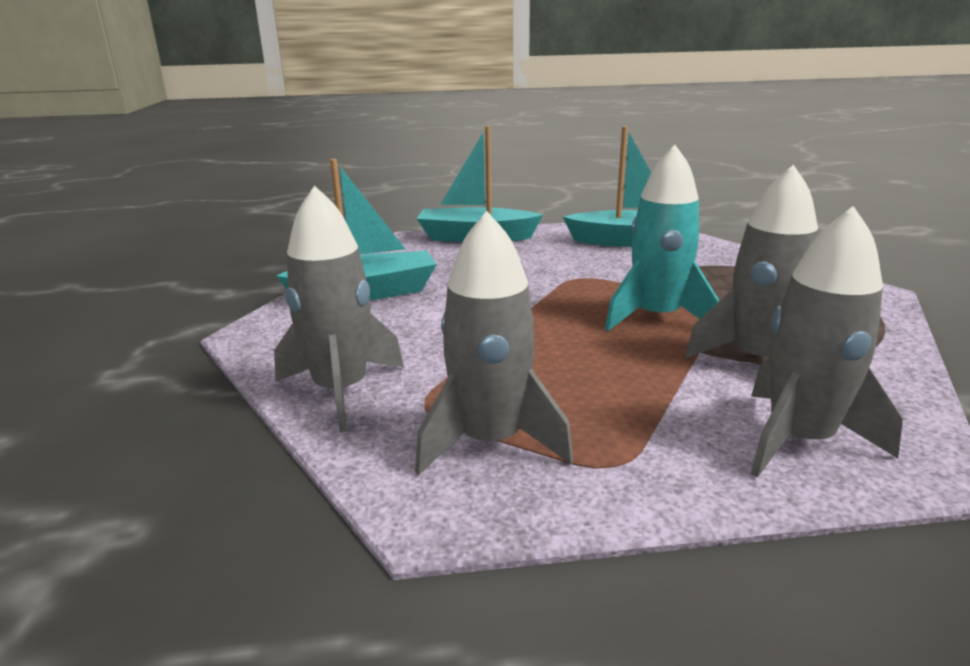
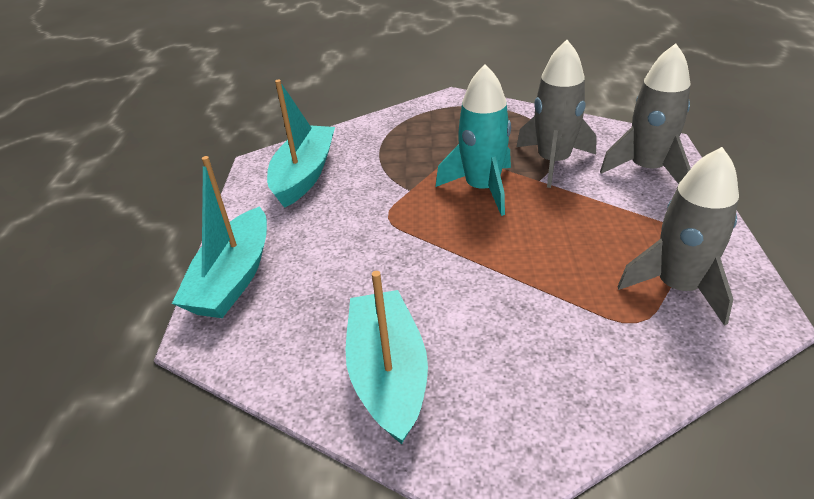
camera: 80 degrees left, 15 degrees up
grey rocket [274,186,404,432] -> none

